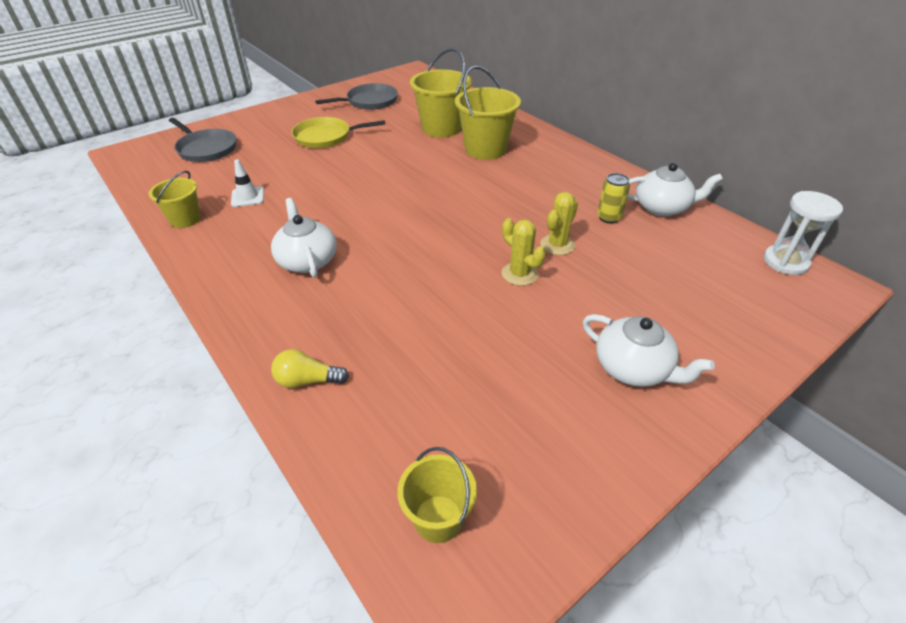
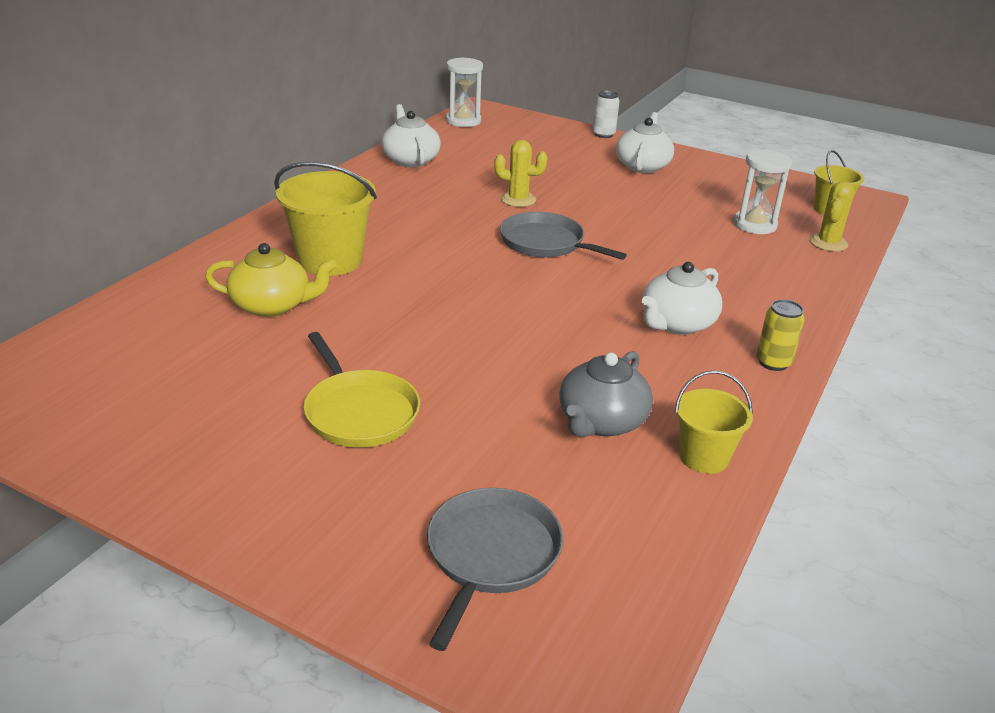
camera: 115 degrees left, 10 degrees down
white traffic cone [231,159,264,207] -> grey teapot [559,351,653,438]
yellow light bulb [271,349,349,388] -> none
grey pan [315,83,398,110] -> grey pan moved to [500,212,627,260]
yellow bucket [410,48,472,137] -> yellow teapot [205,243,337,317]
yellow cactus [502,218,545,286] -> yellow cactus moved to [809,181,854,252]
yellow can [597,173,630,224] -> yellow can moved to [757,299,804,371]
none -> white can [593,90,620,138]
none -> white hourglass [733,149,792,234]

